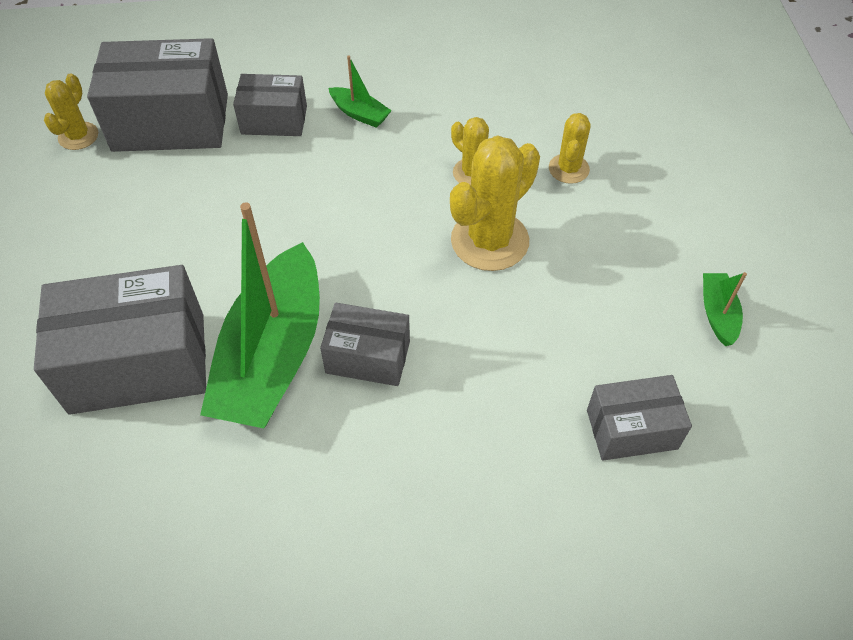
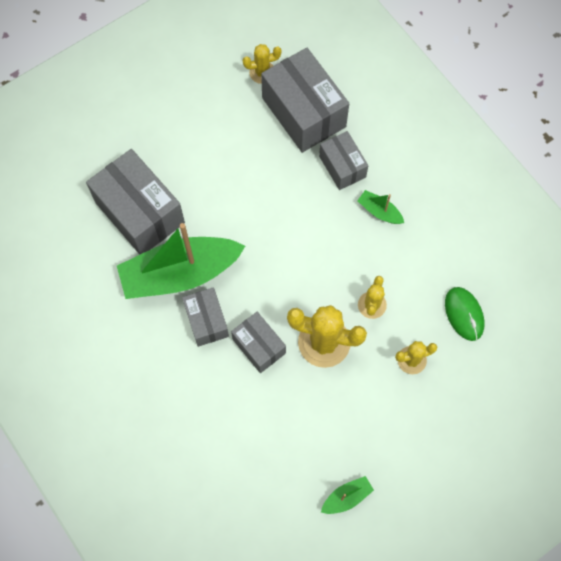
camera: 60 degrees right, 15 degrees up
green boat [328,56,392,128] -> green boat turned 120 degrees clockwise [357,190,404,224]
grey box [587,375,692,461] -> grey box moved to [231,312,286,373]
none -> green mouse [445,287,484,341]

